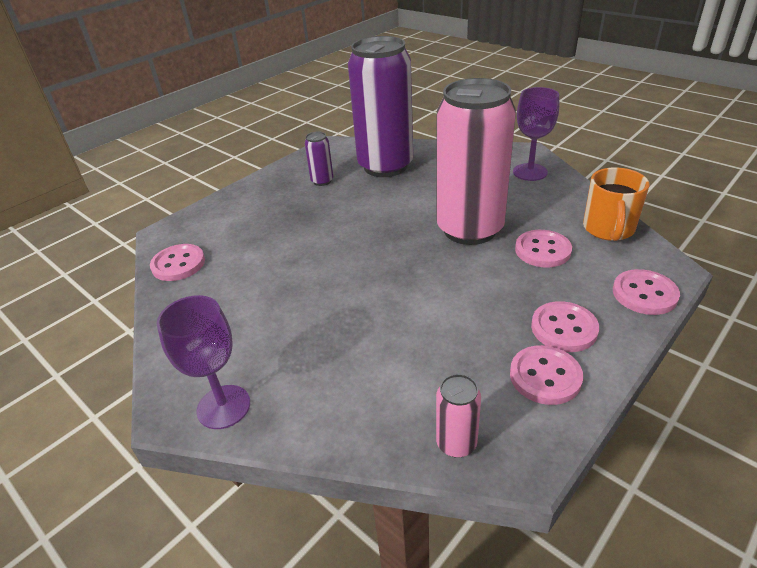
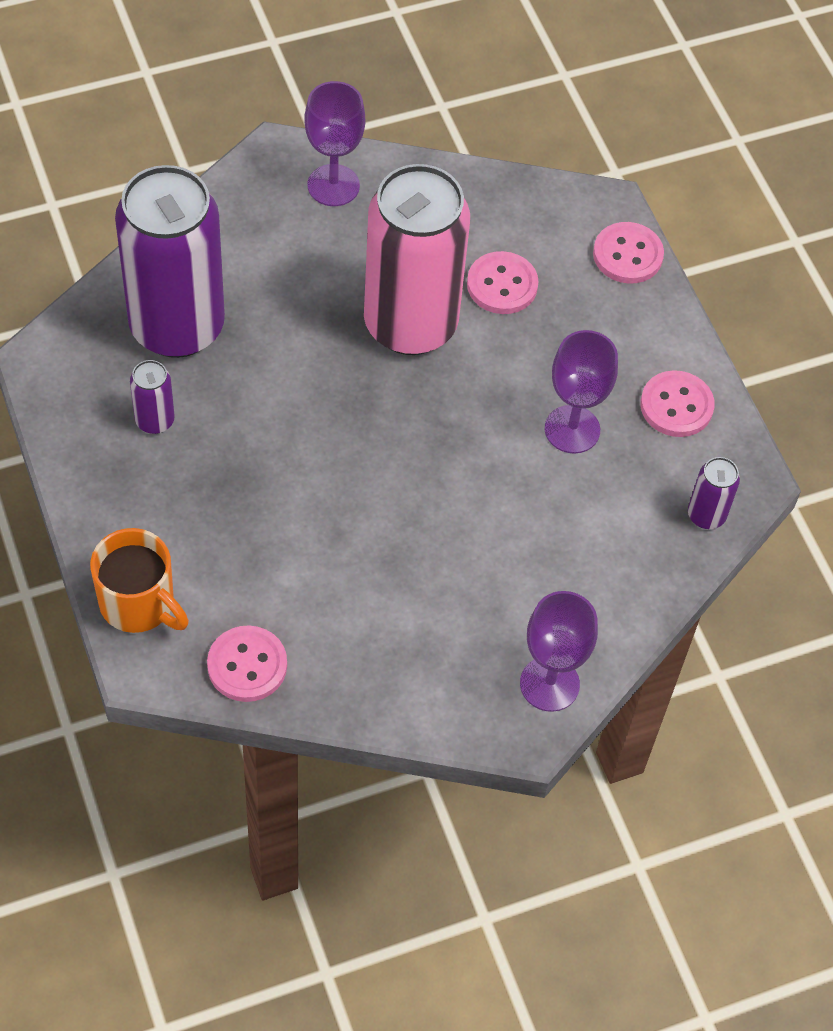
camera: 70 degrees left, 20 degrees up
pink can [436,374,481,458] -> purple can [688,457,740,529]
pink button [531,301,599,352] -> none
orange mug [583,168,650,241] -> orange mug moved to [90,528,189,633]
none -> purple goblet [545,330,618,454]

